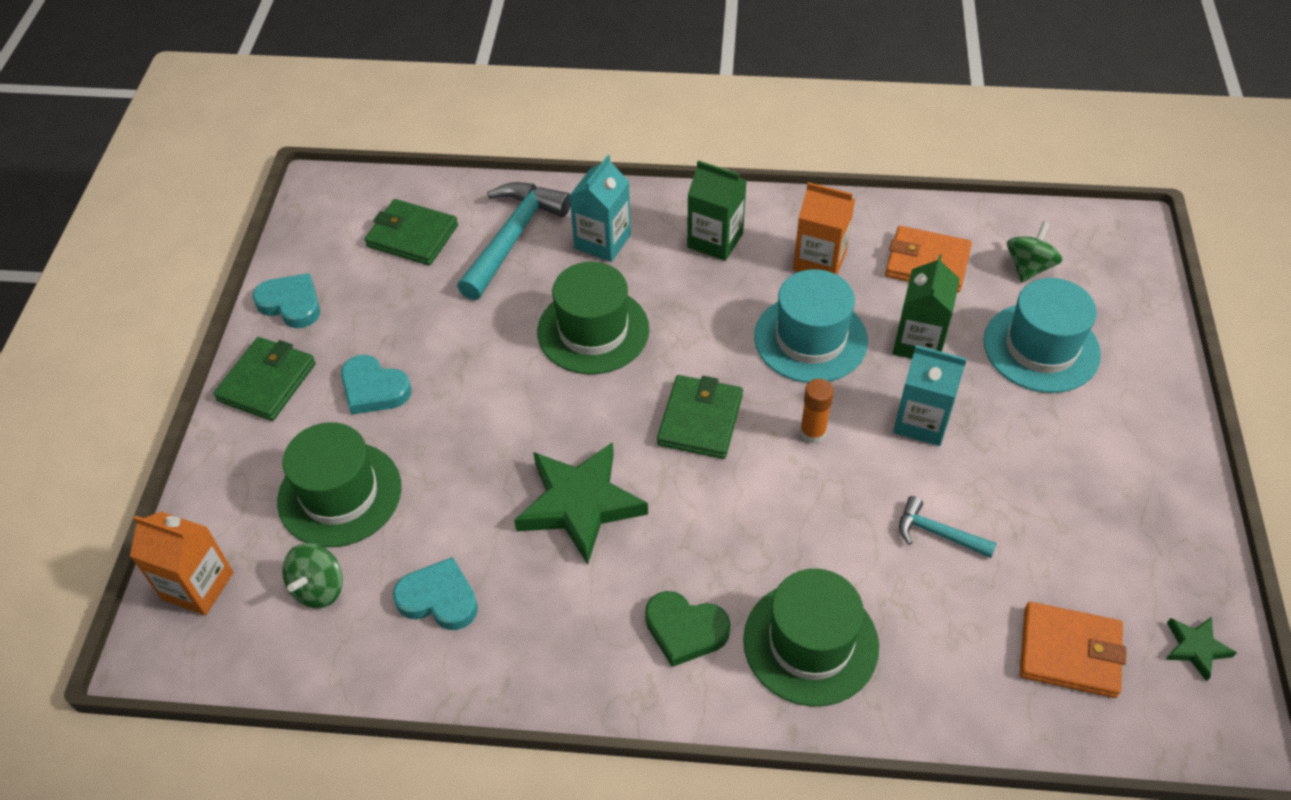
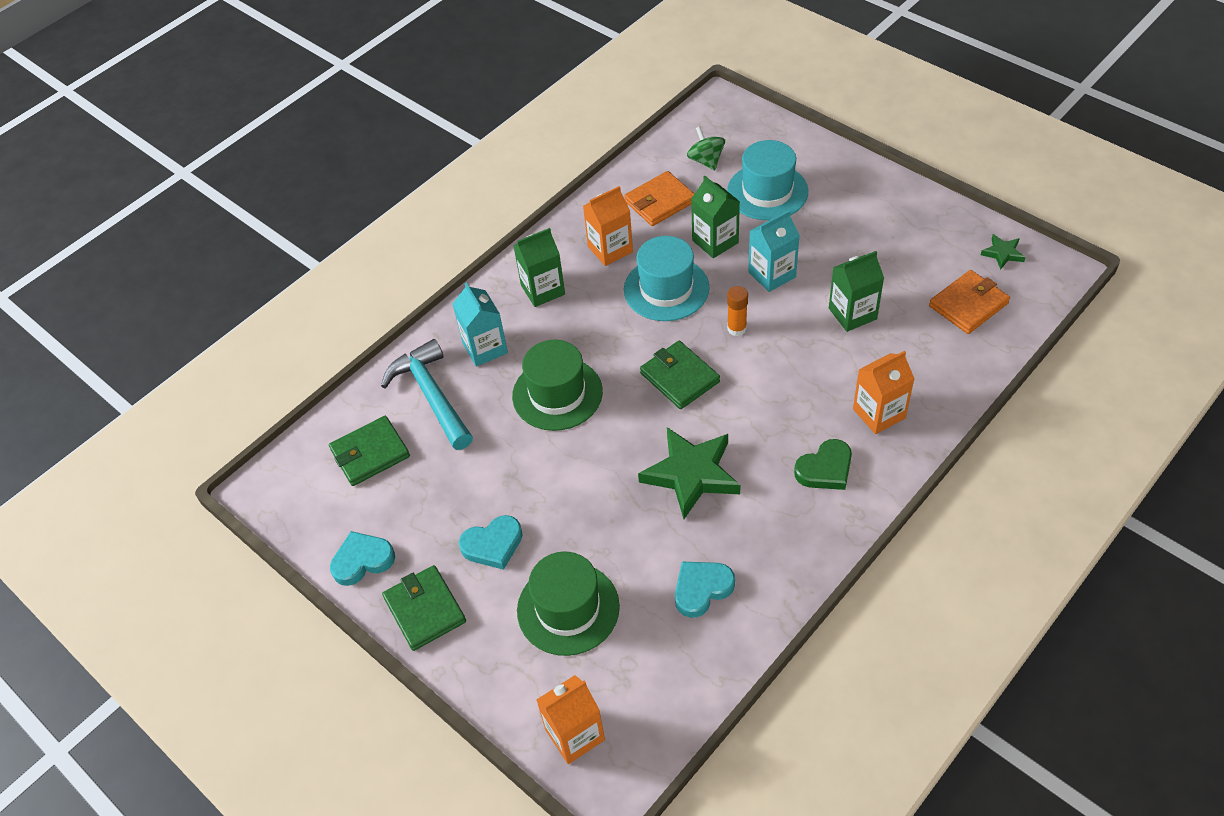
camera: 50 degrees left, 0 degrees up
green spinning top [282,543,343,608] -> none
green hat [743,569,879,707] -> orange carton [853,351,914,434]
turquoise hammer [899,496,997,558] -> green carton [829,251,884,332]

